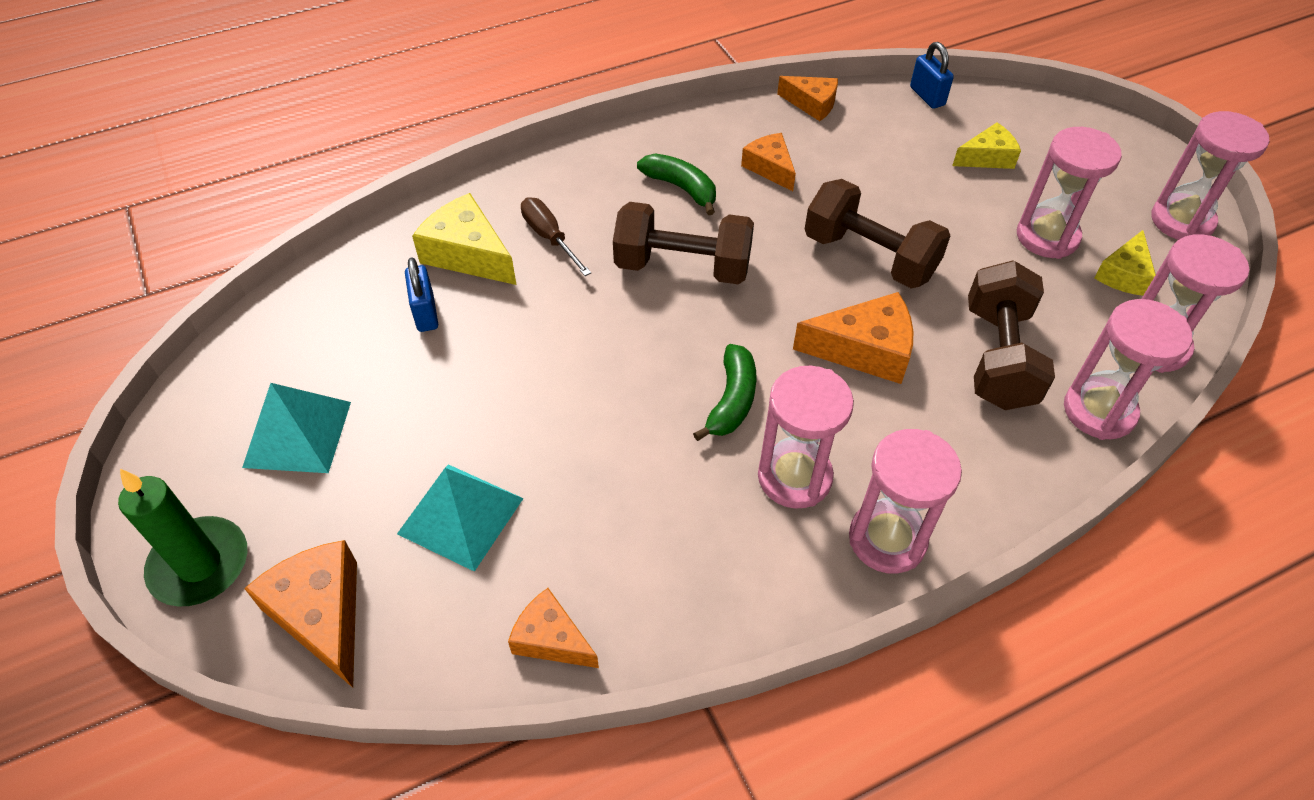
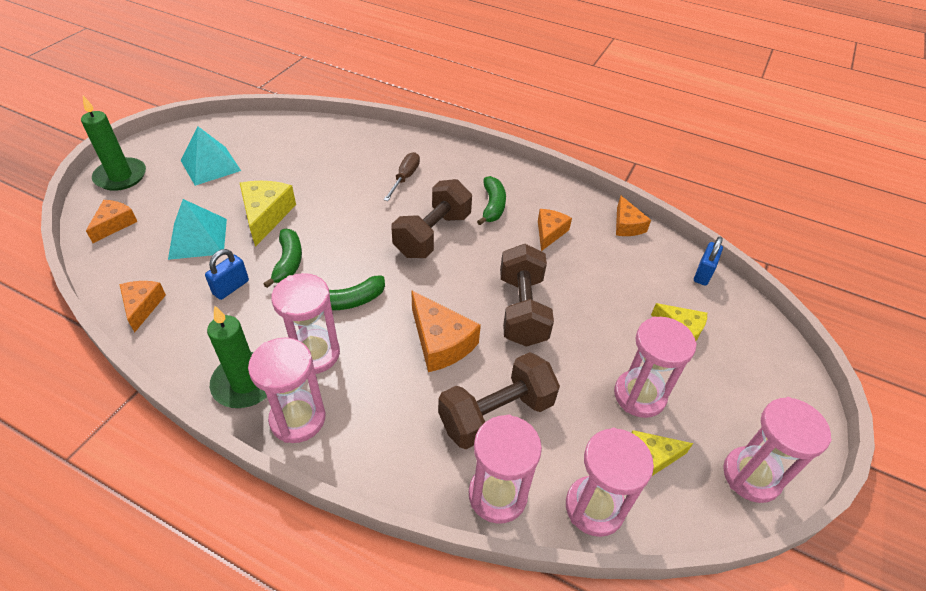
camera: 50 degrees right, 5 degrees down
orange cheese [244,540,357,688] -> orange cheese [86,200,138,243], size x0.65
blue padlock [405,257,438,332] -> blue padlock moved to [205,249,249,300]
yellow cheese [412,193,516,285] -> yellow cheese moved to [240,181,296,247]
brown dumbbell [613,202,754,284] -> brown dumbbell turned 60 degrees clockwise [392,179,472,258]
none -> green candle [207,306,267,408]
none -> green banana [263,229,302,288]

